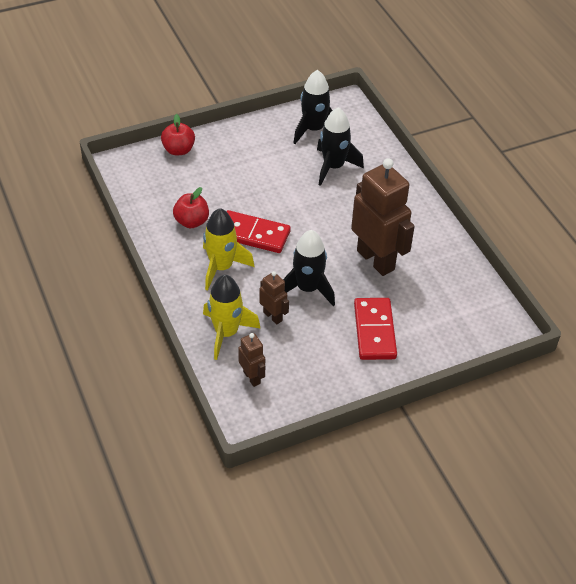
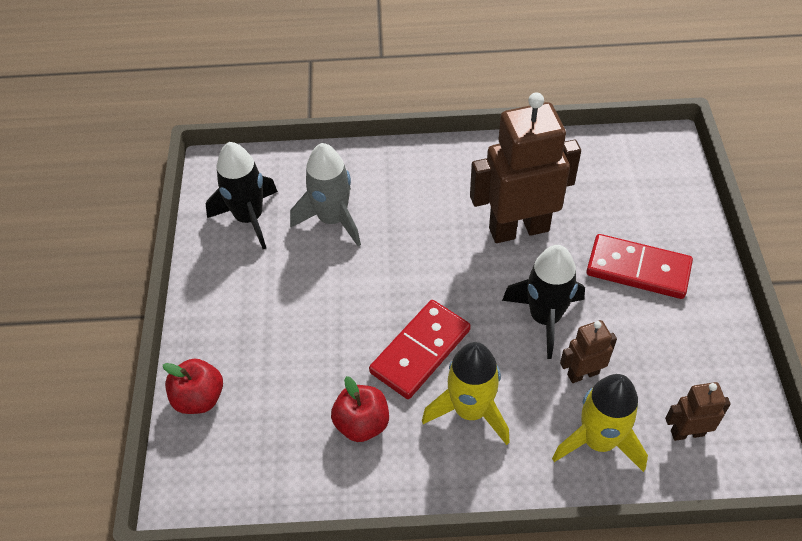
camera: 65 degrees left, 5 degrees up
black rocket [317,107,364,186] -> grey rocket [290,143,361,246]

